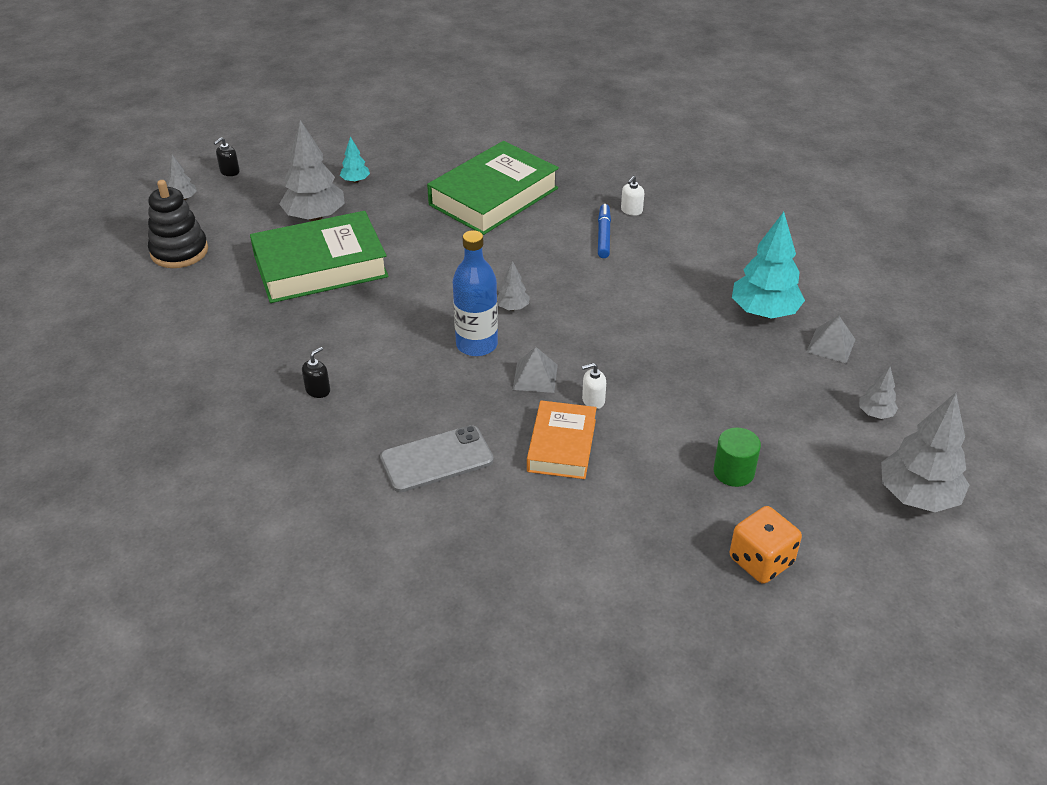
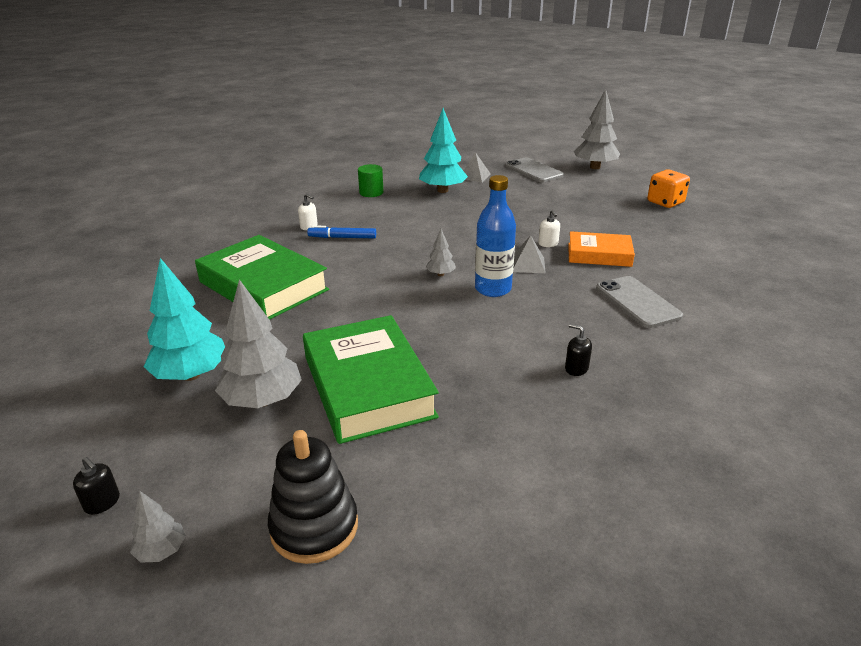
camera: 90 degrees left, 10 degrees down
turquoise tree [340,136,370,183] -> turquoise tree [144,258,225,381], size x2.06
green cylinder [714,427,761,487] -> green cylinder moved to [358,164,384,197]
grey tree [859,366,898,419] -> grey phone [505,157,564,182]

